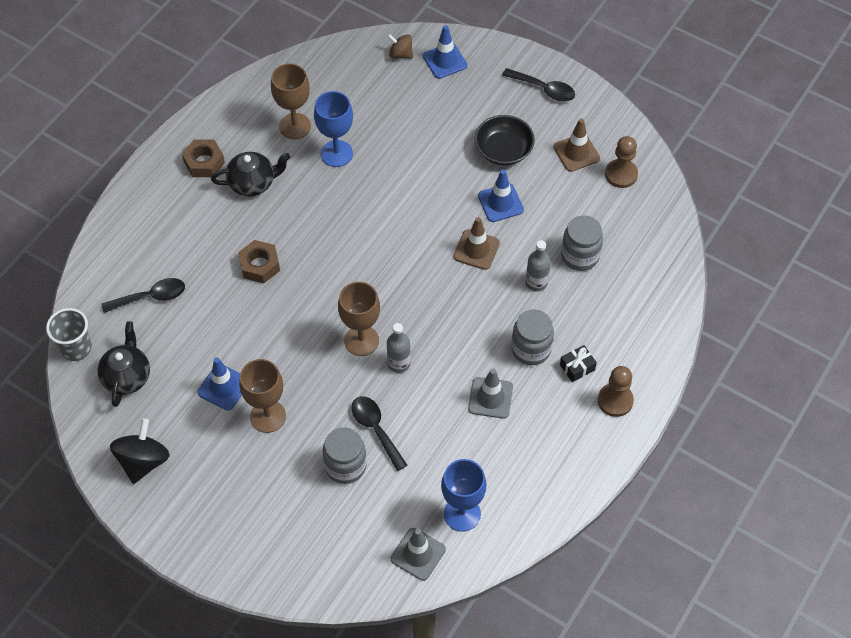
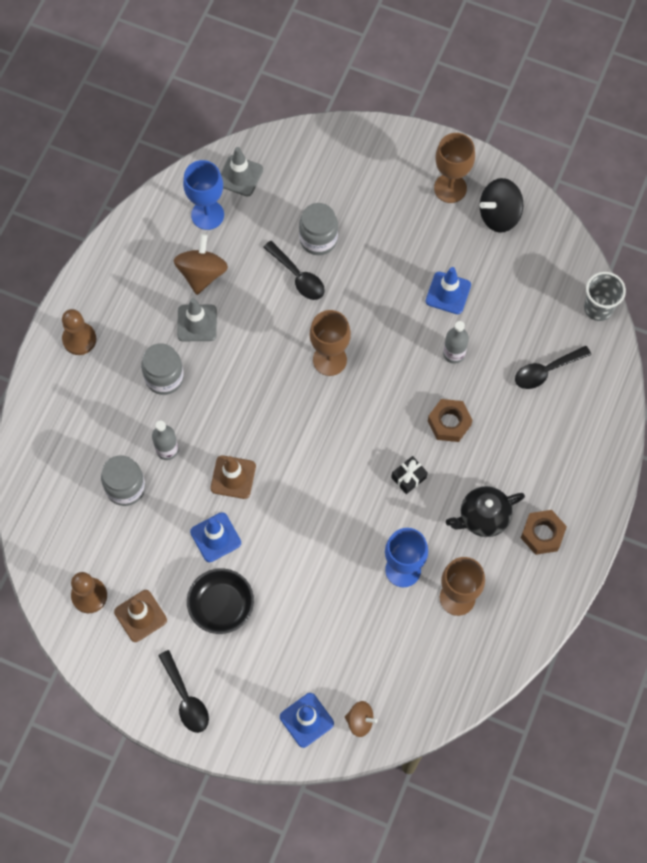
camera: 170 degrees right, 10 degrees up
black teapot [97,321,150,407] -> none
black spinning top [110,419,169,484] -> black spinning top turned 60 degrees clockwise [480,178,523,233]
brown goblet [239,359,286,433] -> brown goblet moved to [434,133,475,203]
grey bottle [387,323,411,373] -> grey bottle moved to [443,321,469,364]
black spoon [502,68,575,102] -> black spoon turned 135 degrees counterclockwise [158,650,209,733]
black gift [560,345,597,382] -> black gift moved to [391,456,428,494]
none -> brown spinning top [174,234,228,295]

